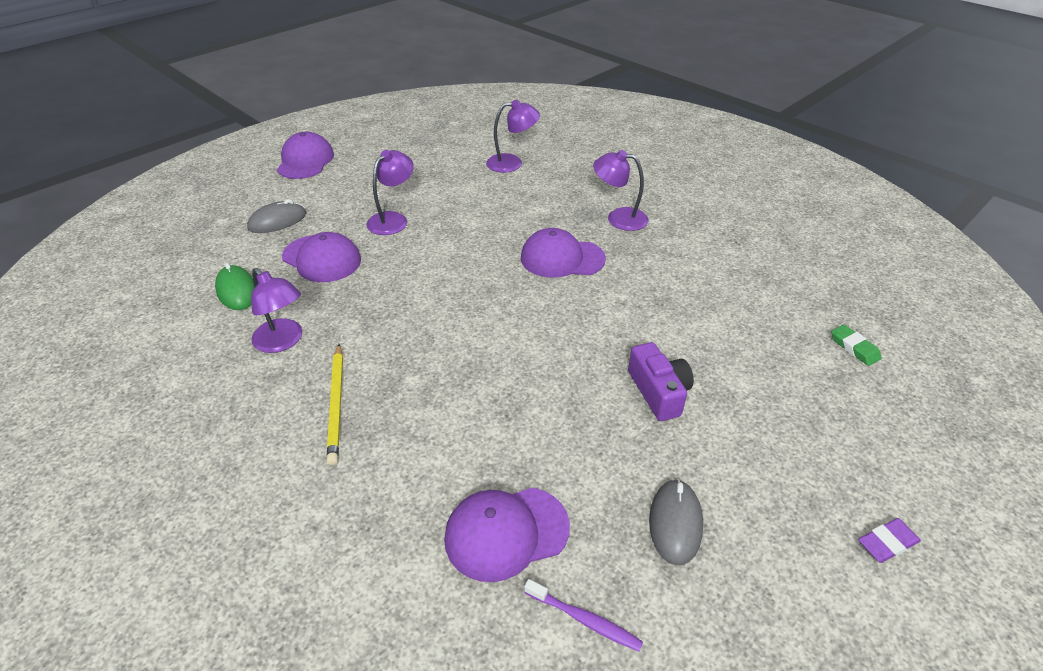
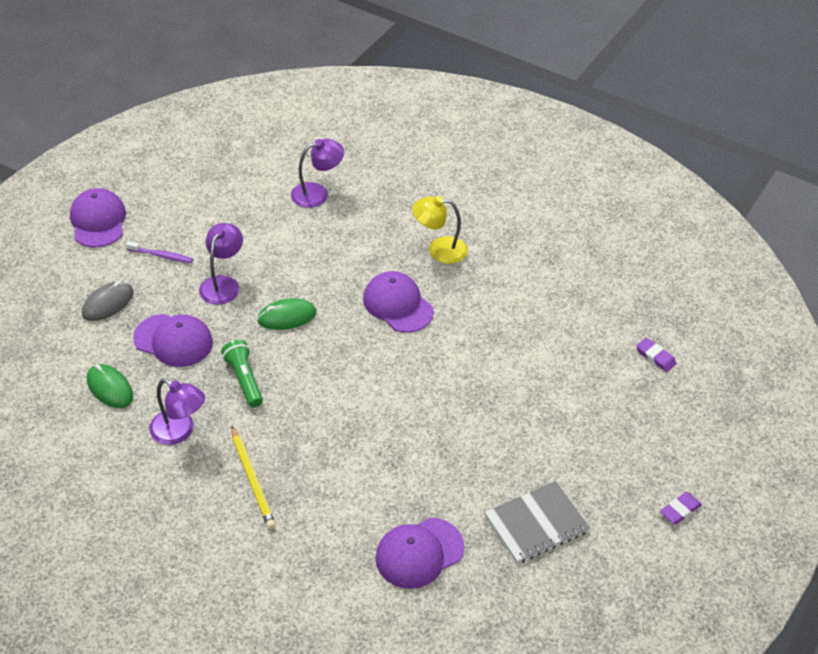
camera: 15 degrees left, 5 degrees up
purple cap [521,228,606,278] -> purple cap turned 60 degrees clockwise [363,271,434,333]
purple toothbrush [524,579,643,651] -> purple toothbrush moved to [126,241,193,263]
purple lamp [593,150,648,231] -> yellow lamp [412,196,468,264]
purple camera [628,342,694,421] -> none
grey mouse [649,479,703,565] -> grey notebook [484,481,590,564]
green eraser [831,324,882,366] -> purple eraser [636,338,676,372]
none -> green flashlight [221,340,263,407]
none -> green mouse [257,298,316,330]

